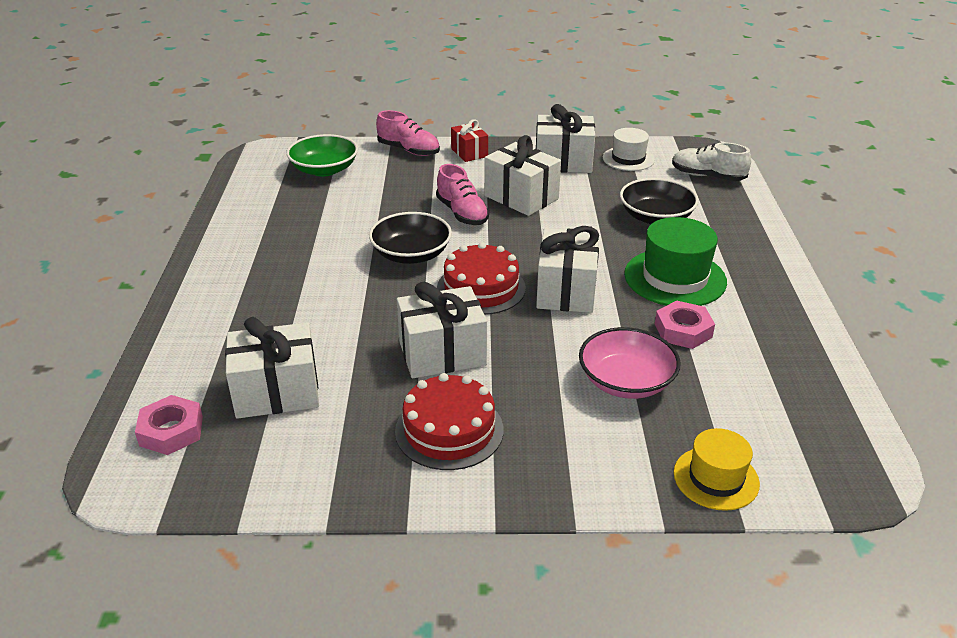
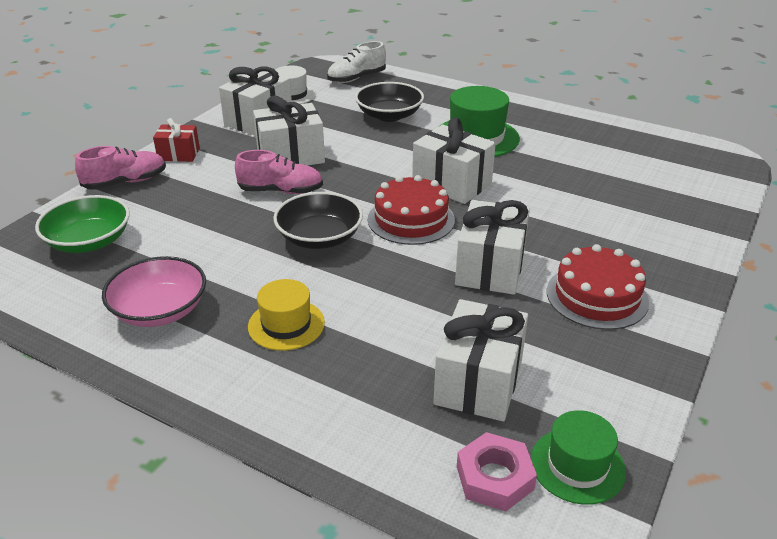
camera: 60 degrees left, 0 degrees up
pink bowl [579,327,681,399] -> pink bowl moved to [102,256,206,327]
pink nut [655,300,715,349] -> none
yellow hat [674,428,760,511] -> yellow hat moved to [248,279,325,351]
none -> green hat [531,410,626,505]

